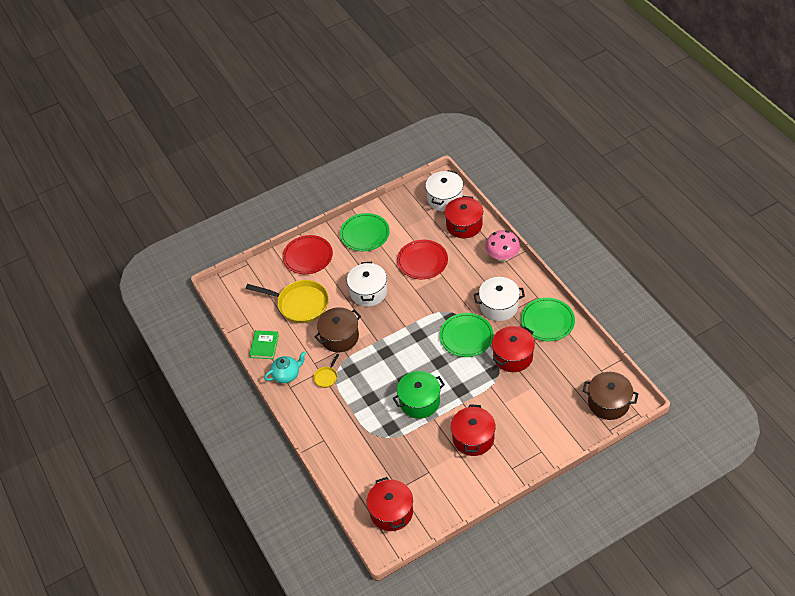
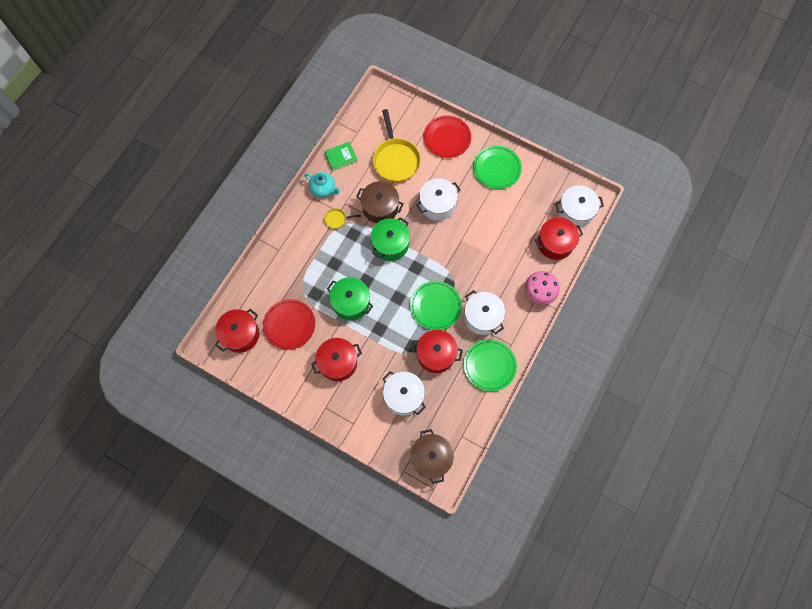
camera: 55 degrees right, 20 degrees up
red plate [397,240,448,279] -> red plate moved to [263,299,315,350]
none -> green pot [371,217,410,261]
none -> white pot [382,371,426,416]

